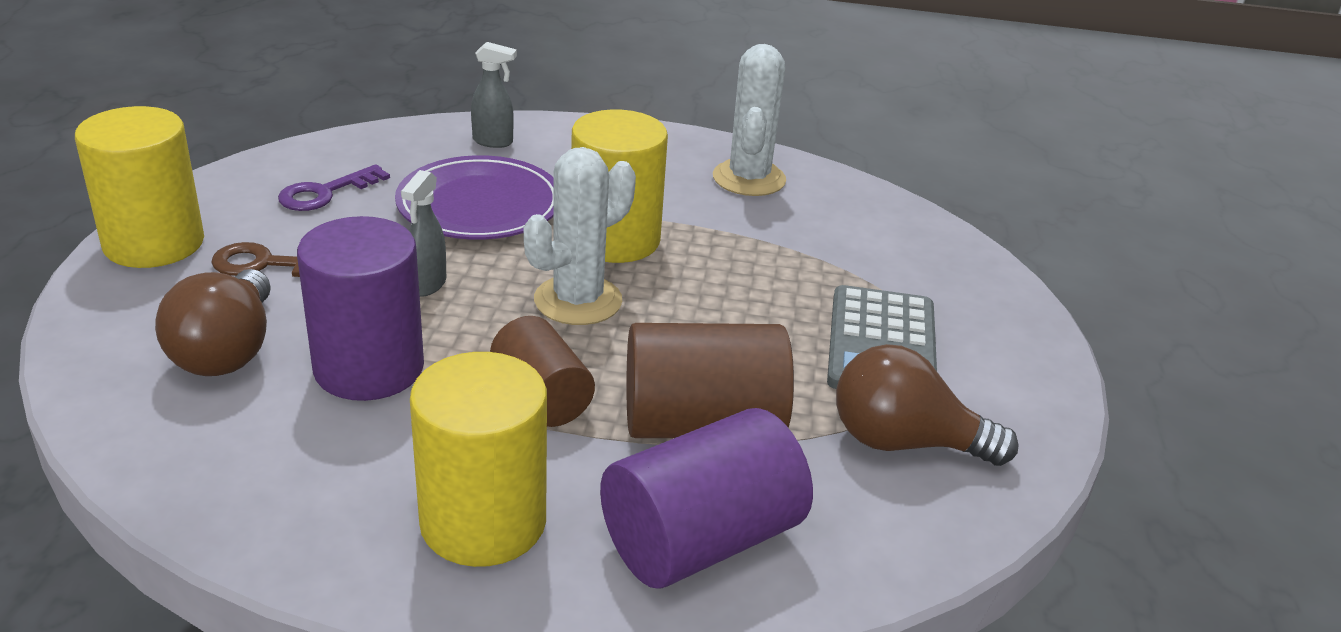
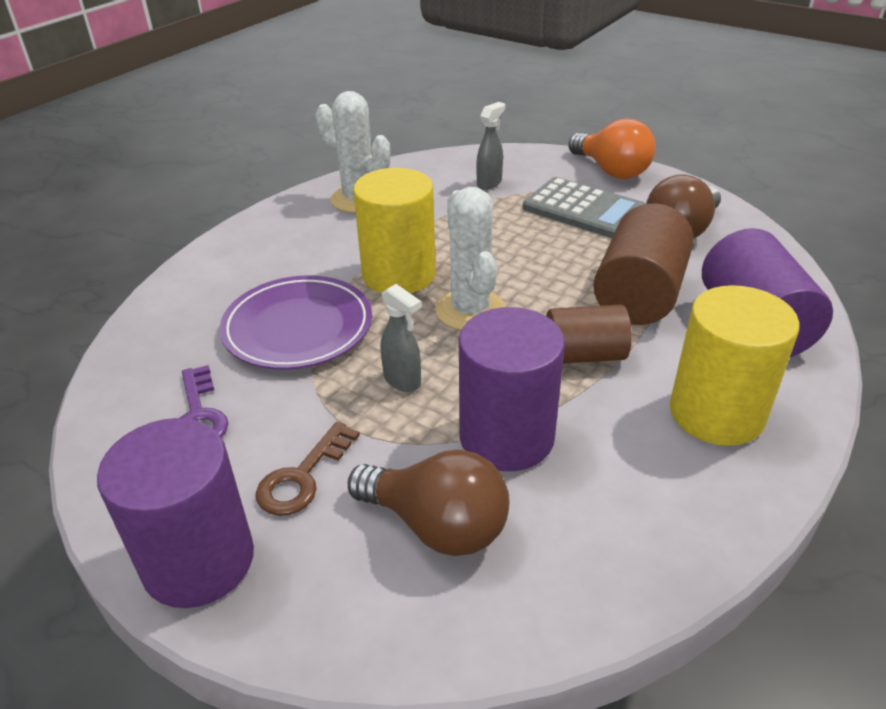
camera: 60 degrees left, 5 degrees up
yellow cylinder [75,106,204,268] -> purple cylinder [97,418,254,608]
grey spray bottle [471,42,517,148] -> grey spray bottle moved to [476,102,505,190]
none -> orange light bulb [568,118,655,179]

